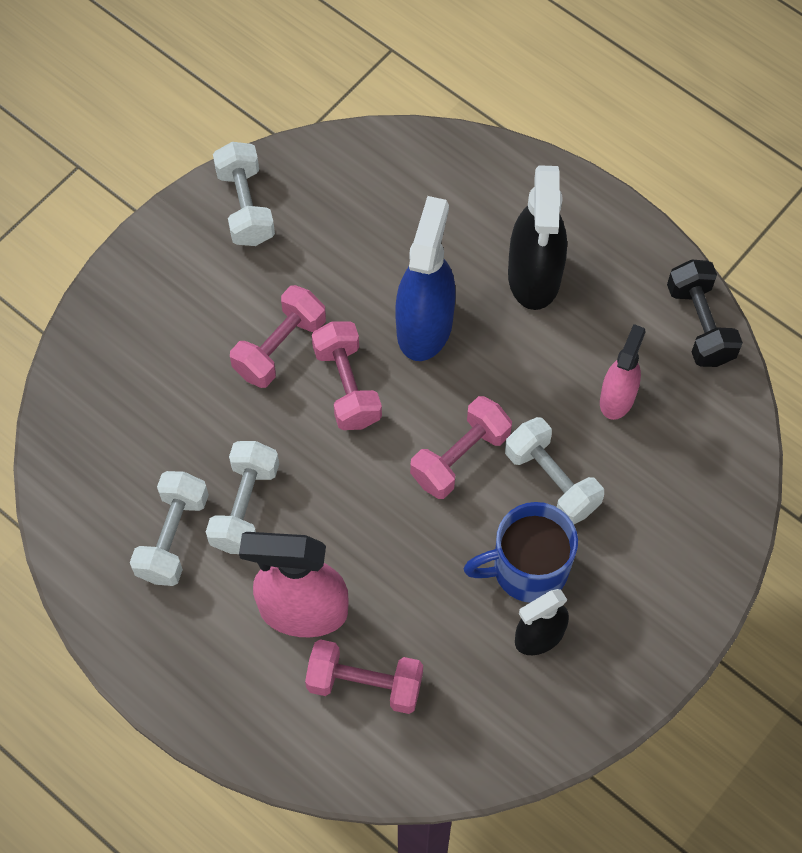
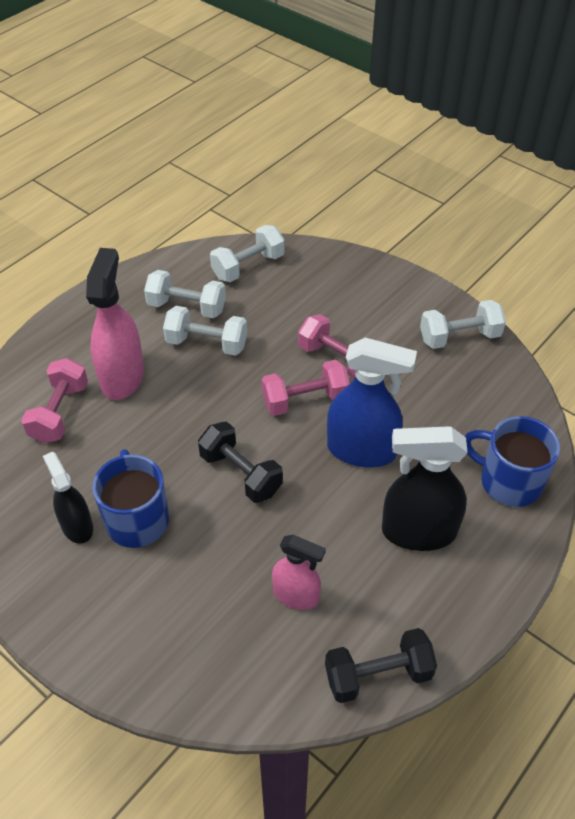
camera: 90 degrees right, 15 degrees down
pink dumbbell [410,396,512,499] -> black dumbbell [198,421,283,503]
white dumbbell [505,417,604,524] -> white dumbbell moved to [210,225,285,282]
none -> blue mug [465,416,560,507]

